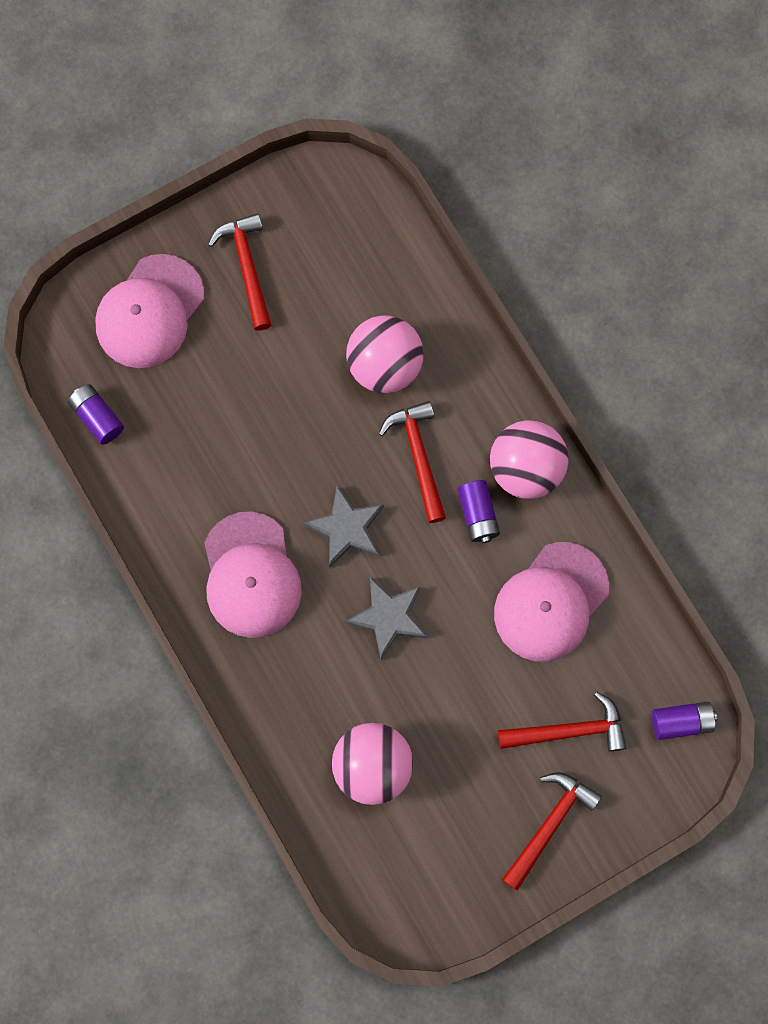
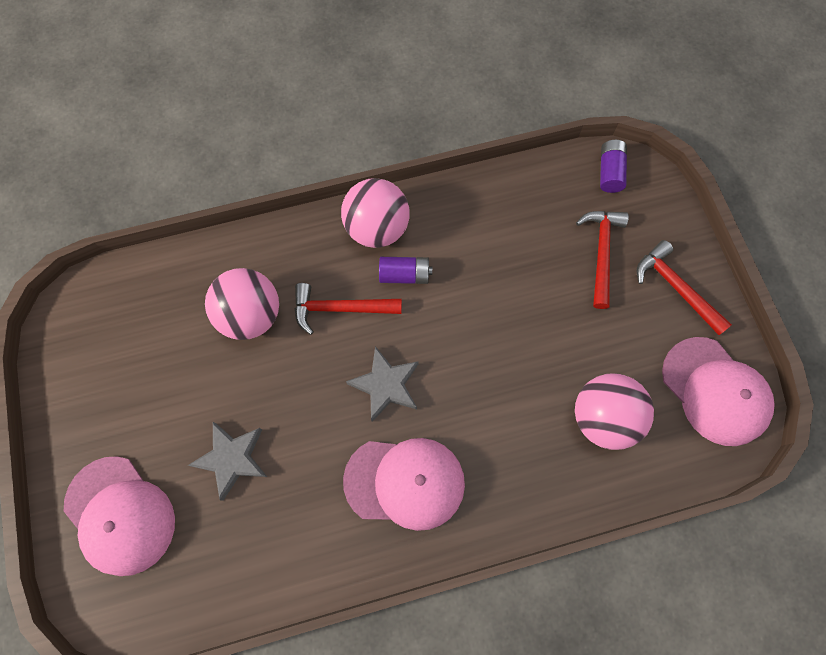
camera: 75 degrees left, 5 degrees down
purple battery [68,384,124,445] -> none
red hammer [208,213,271,331] -> none
grey star [345,577,428,659] -> grey star moved to [188,422,267,501]
pink cap [494,542,609,662] -> pink cap moved to [662,337,775,446]

